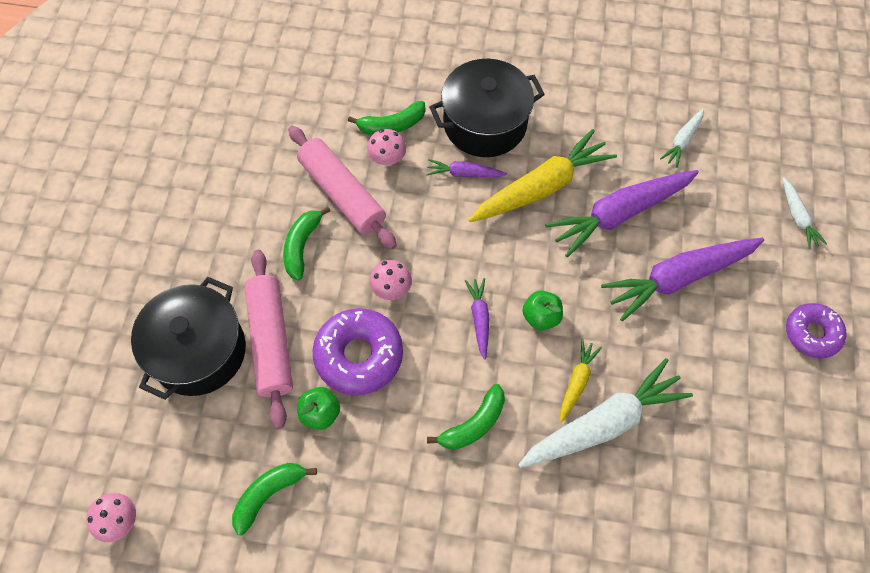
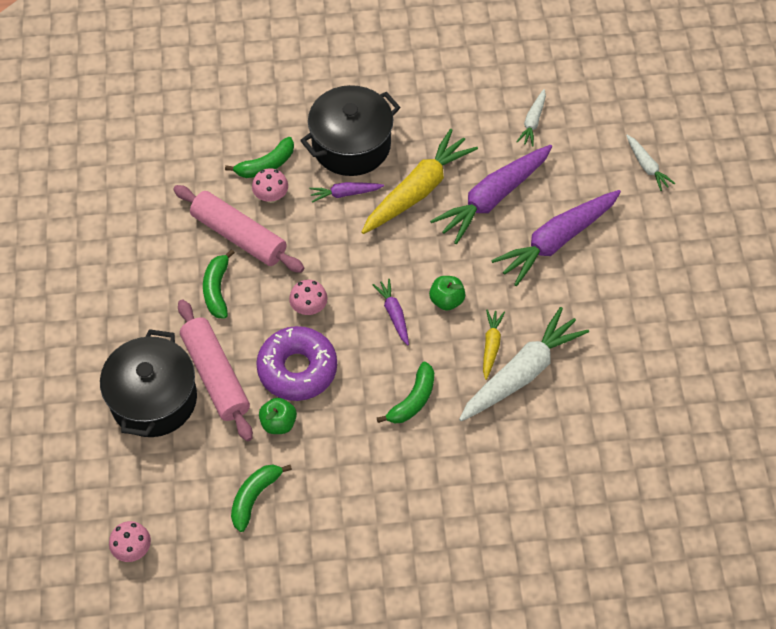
camera: 15 degrees left, 5 degrees down
purple donut [786,303,847,359] -> none

